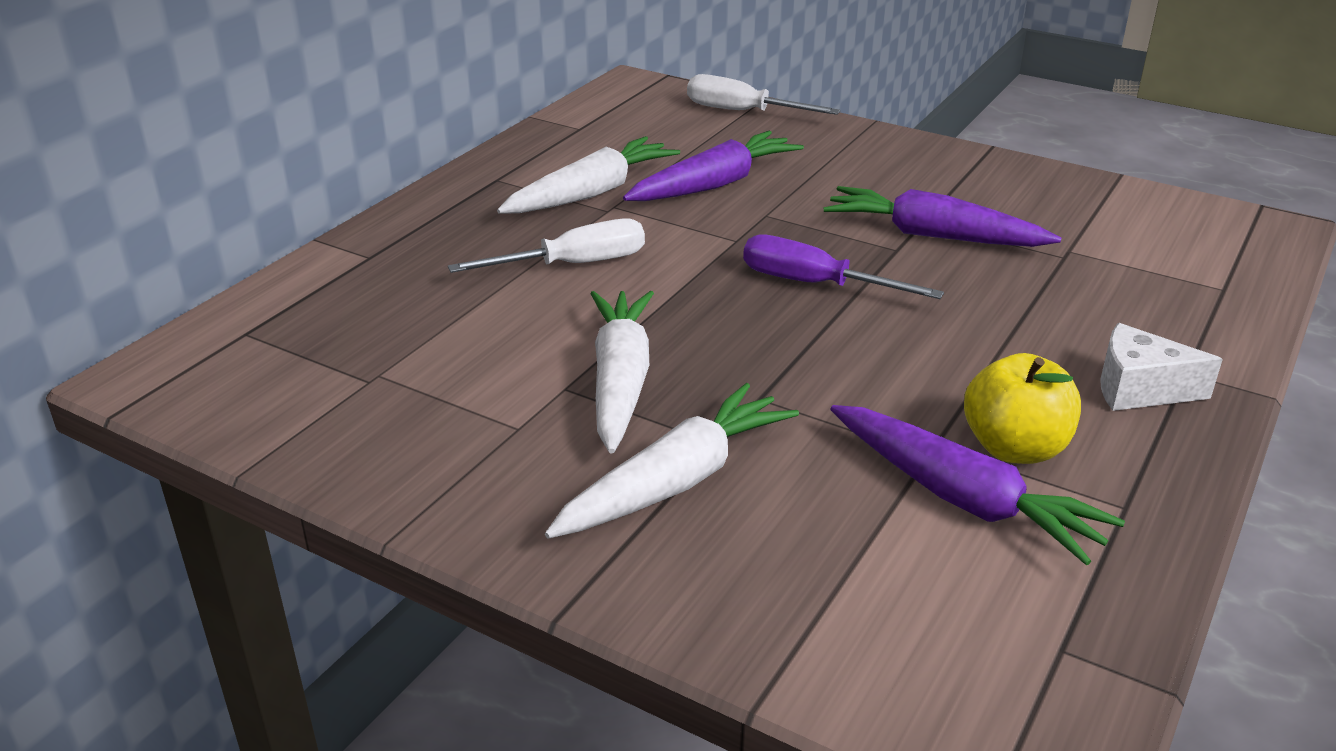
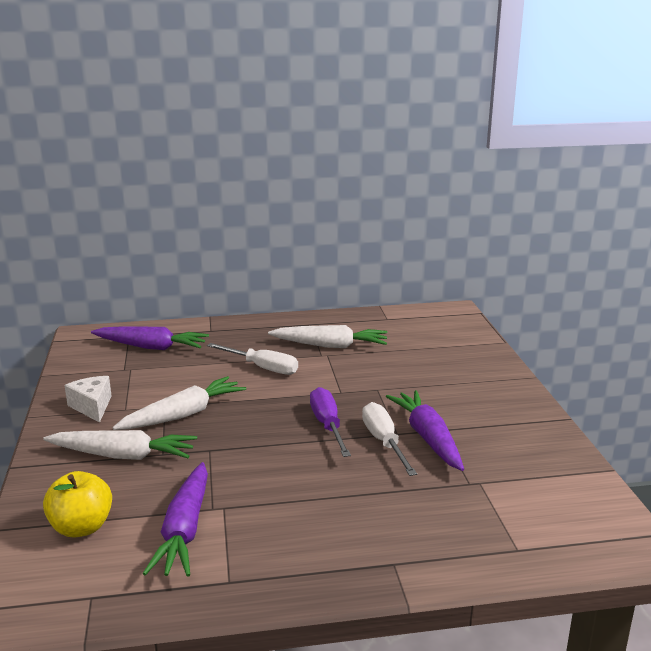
camera: 50 degrees right, 10 degrees down
purple carrot [623,131,804,201] -> purple carrot moved to [91,326,209,350]
white screwdriver [687,74,840,115] -> white screwdriver moved to [362,402,417,476]
yellow apple [964,353,1081,464] -> yellow apple moved to [43,471,112,538]
white cheese [1100,323,1223,411] -> white cheese moved to [64,376,111,423]

